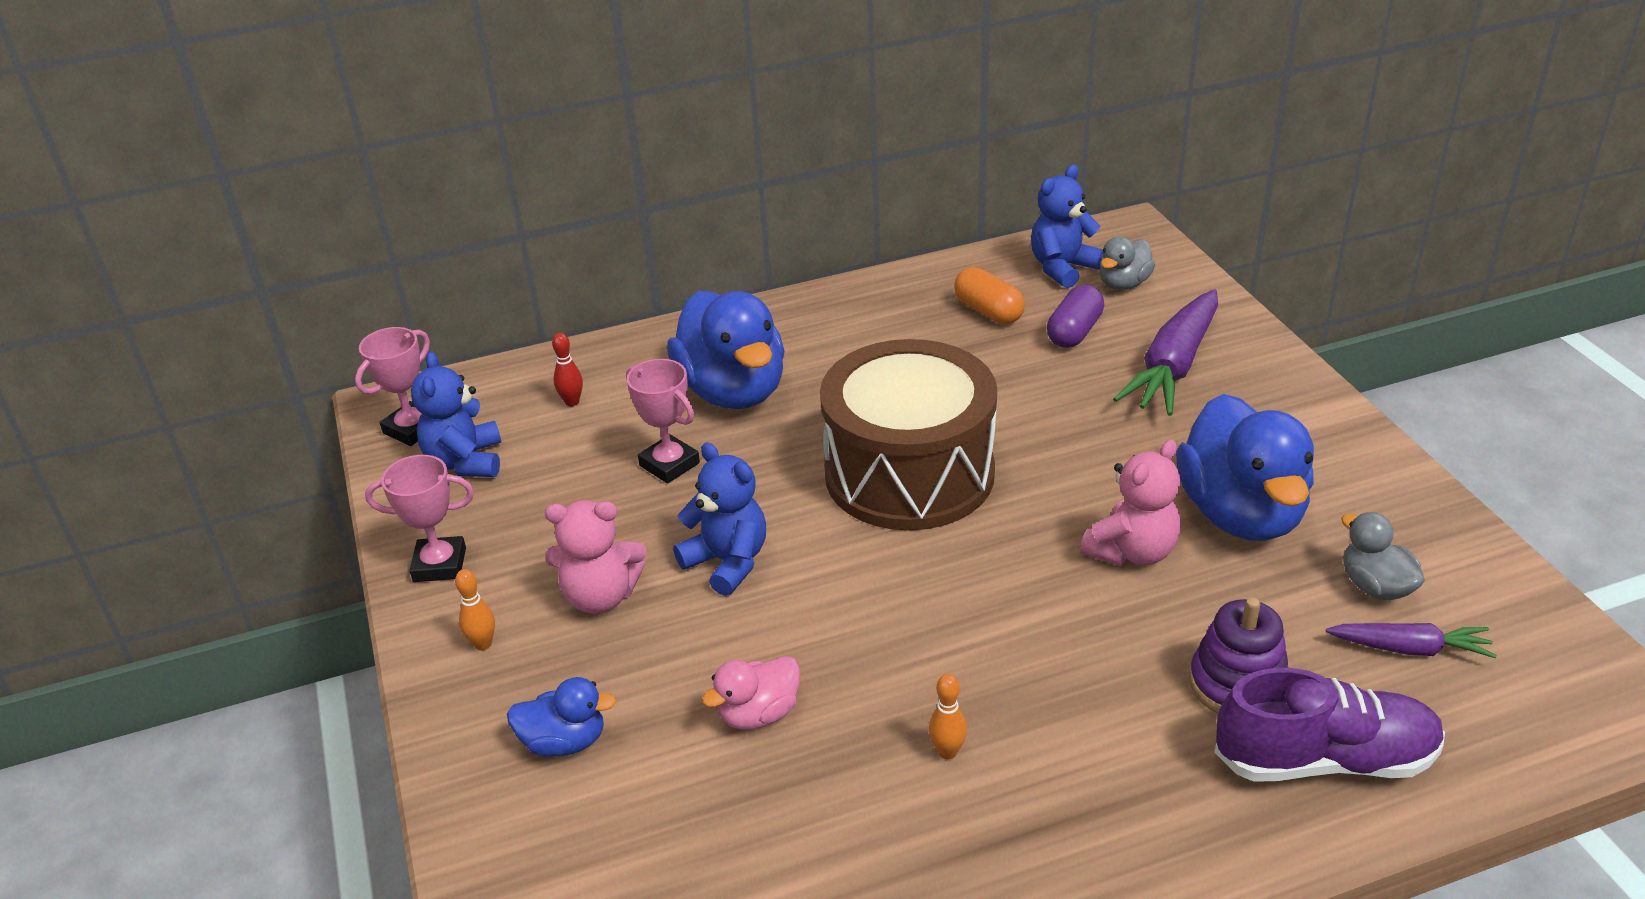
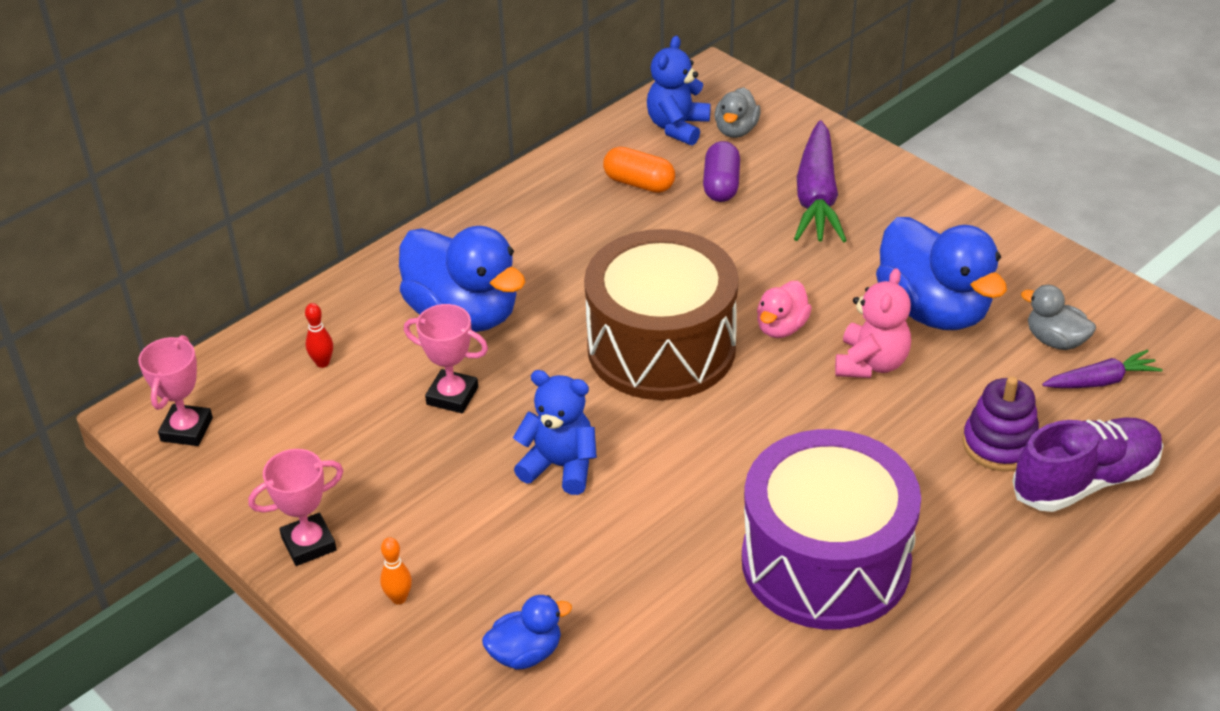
camera: 25 degrees left, 5 degrees up
blue teddy bear [411,351,501,477] -> none
pink teddy bear [545,500,646,614] -> none
pink duck [702,656,800,730] -> pink duck moved to [757,281,812,338]
orange bowling pin [929,674,967,759] -> purple drum [742,429,921,630]

